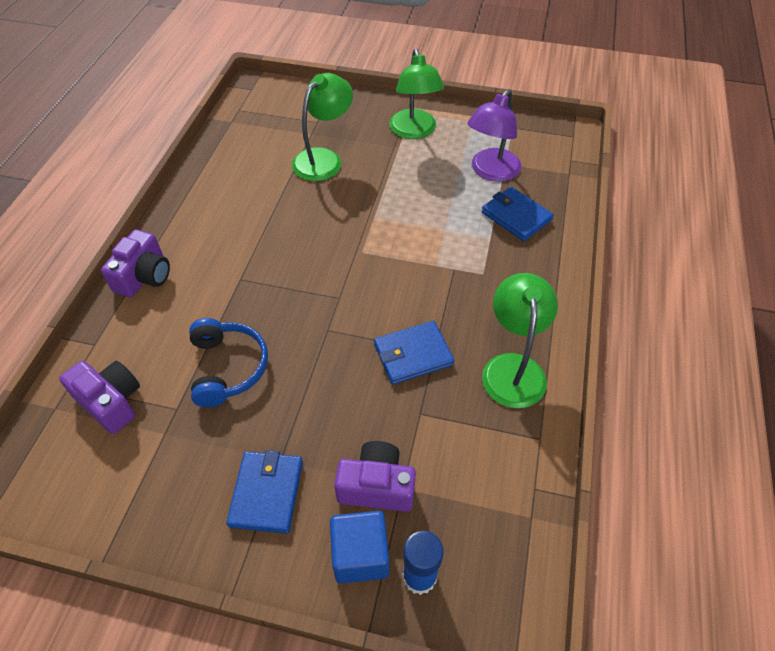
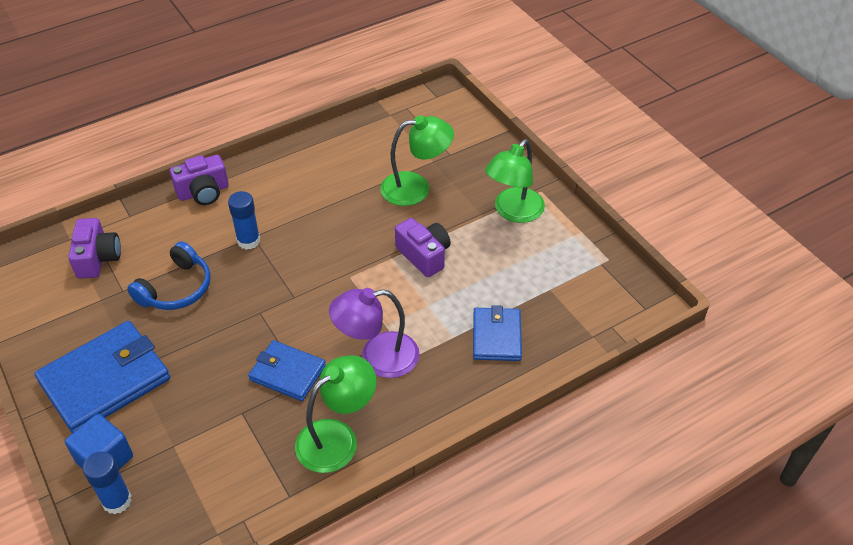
camera: 45 degrees right, 5 degrees down
blue wallet [226,450,303,534] -> blue wallet [34,321,170,433], size x1.70
purple camera [334,441,416,512] -> purple camera moved to [395,218,451,277]
purple lamp [467,89,521,182] -> purple lamp moved to [329,288,420,378]
none -> blue glue stick [228,191,260,250]

